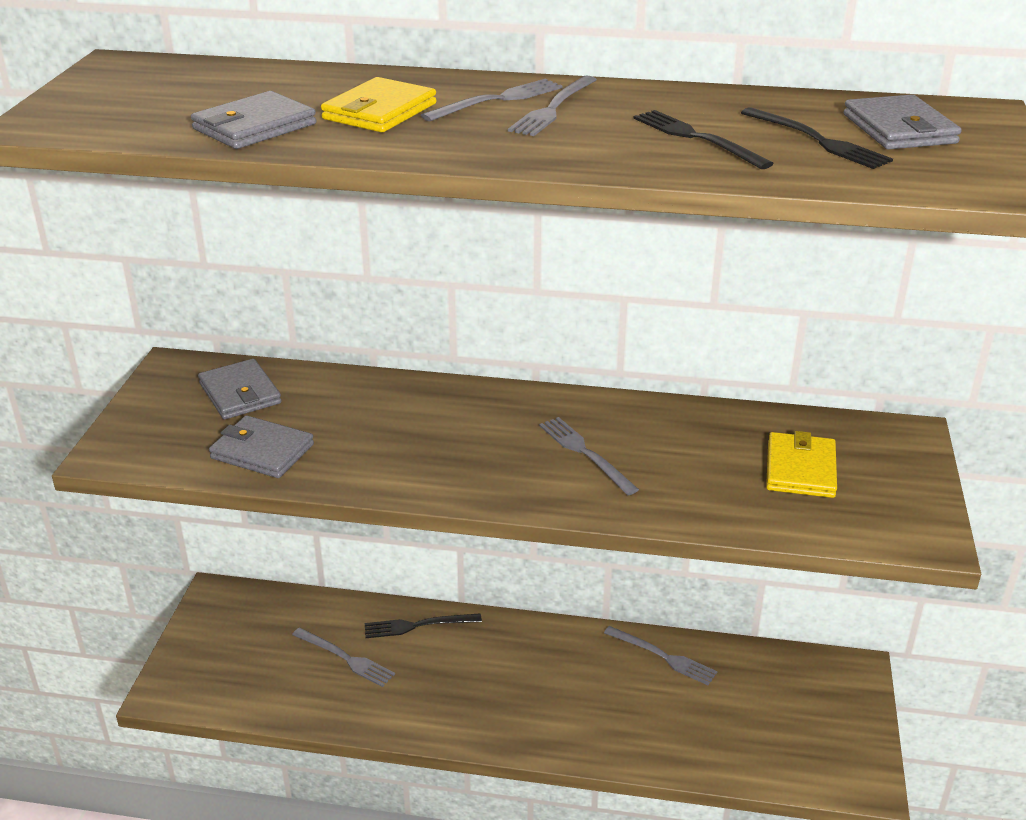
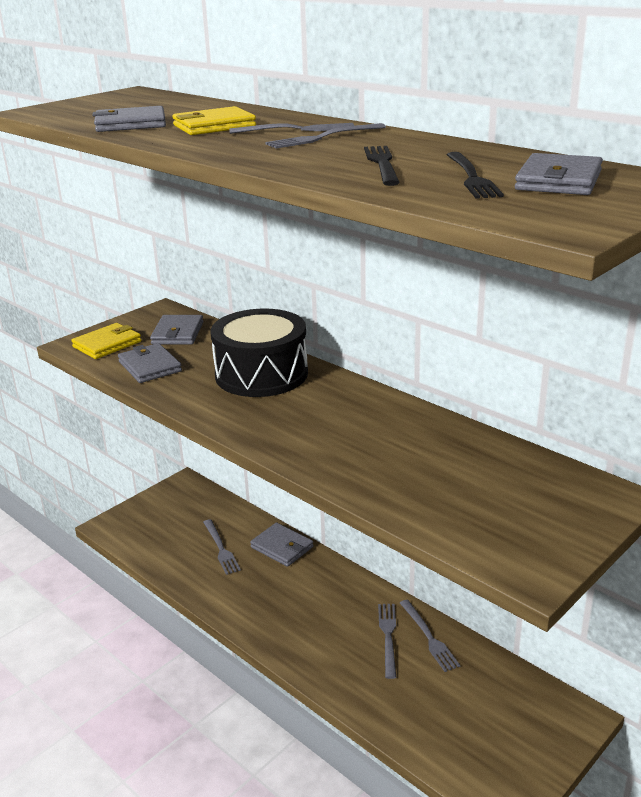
camera: 35 degrees right, 5 degrees down
black fork [365,613,482,638] -> grey wallet [250,522,314,567]
grey fork [539,417,639,495] -> grey fork moved to [378,604,396,679]
yellow wallet [766,431,837,498] -> yellow wallet moved to [71,323,141,359]
none -> black drum [211,309,308,397]

